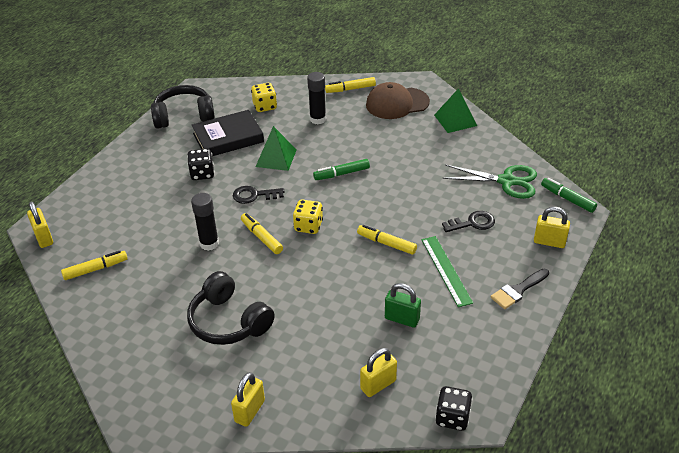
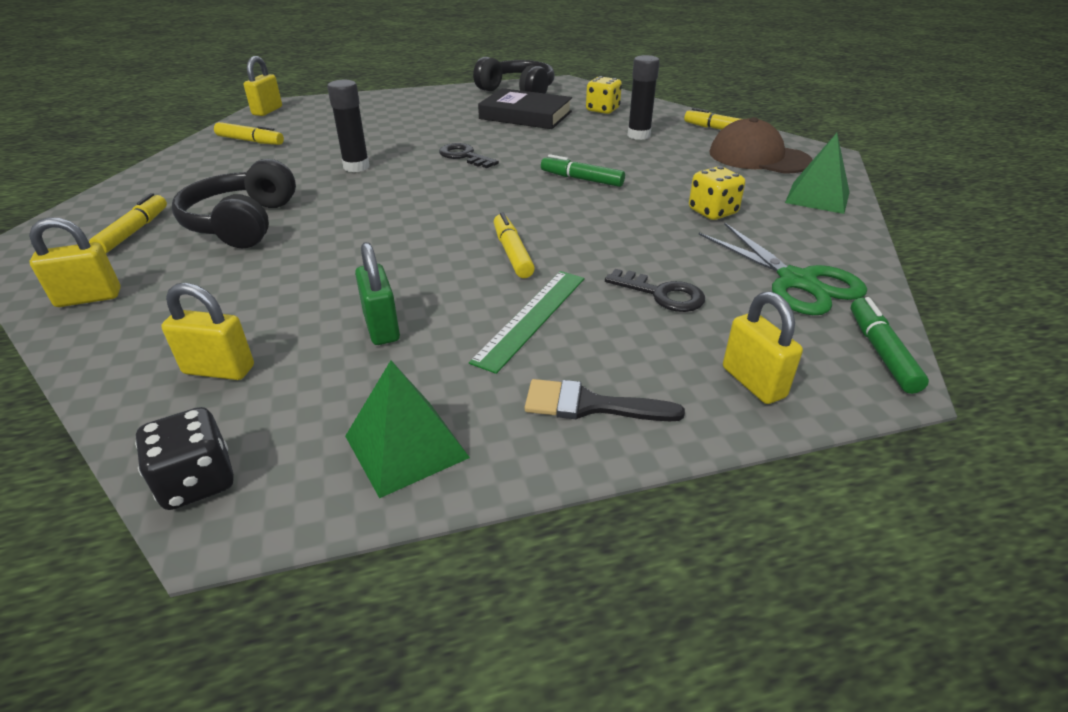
camera: 45 degrees right, 5 degrees down
black dice [187,149,215,180] -> none
yellow marker [241,213,283,254] -> yellow marker moved to [89,193,167,253]
green pyramid [256,126,296,171] -> green pyramid moved to [345,360,470,498]
yellow dice [293,200,323,234] -> yellow dice moved to [689,166,745,220]

